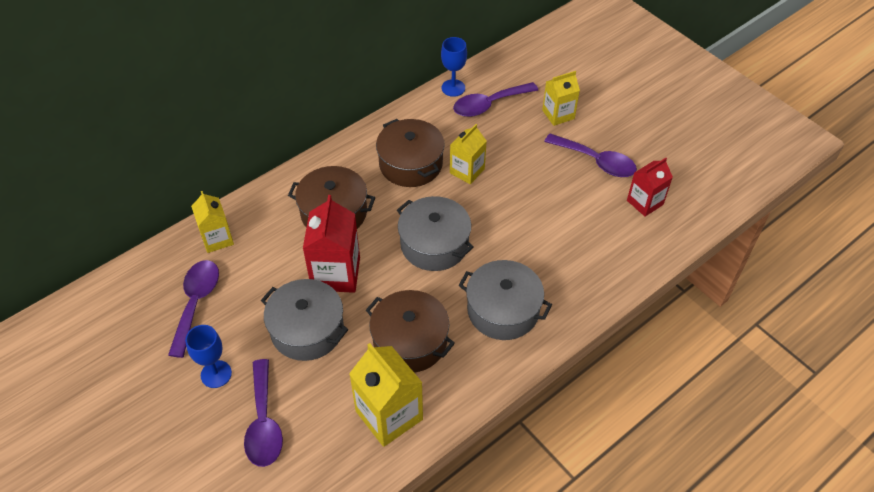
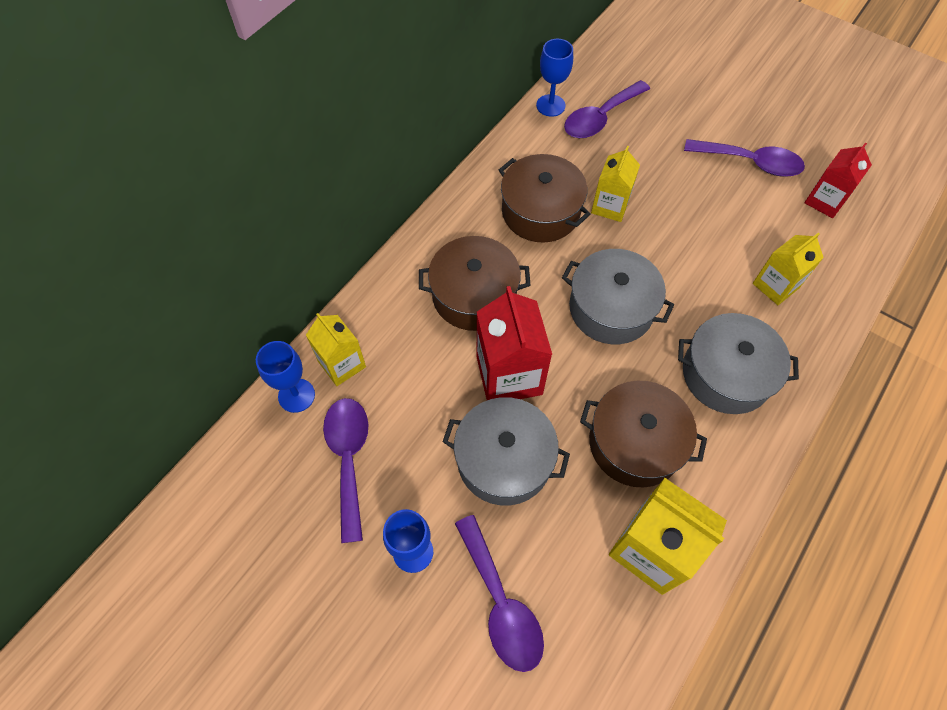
camera: 15 degrees left, 10 degrees up
yellow carton [542,71,580,126] -> yellow carton moved to [753,233,824,305]
none -> blue goblet [256,341,315,413]

